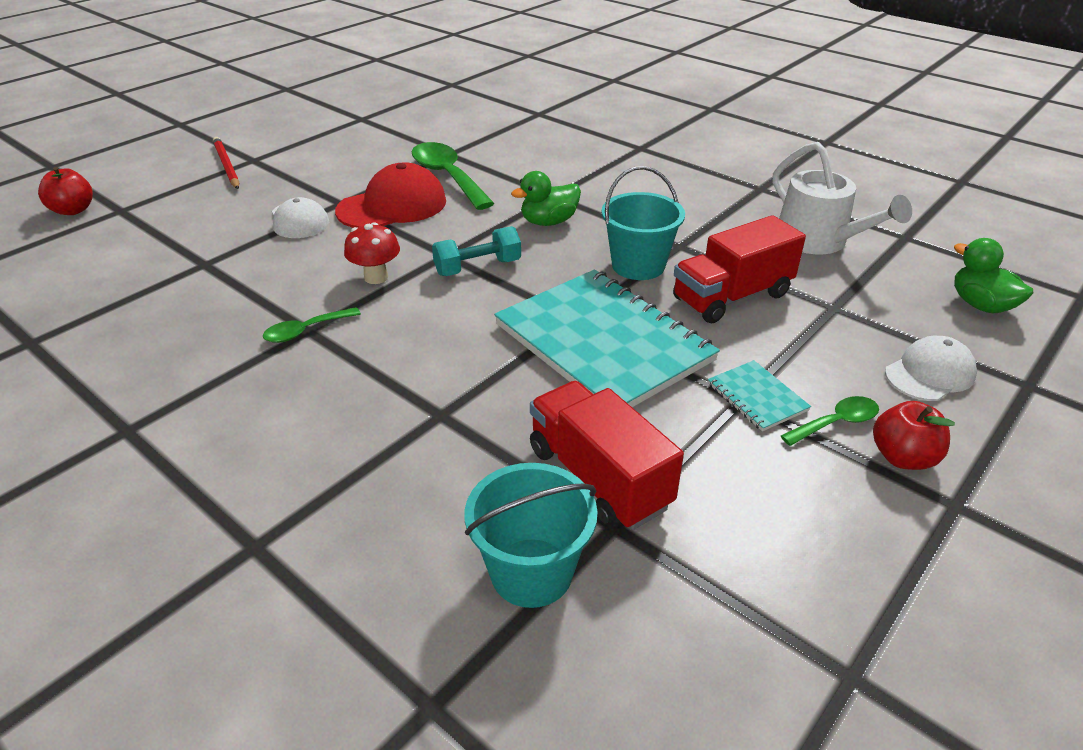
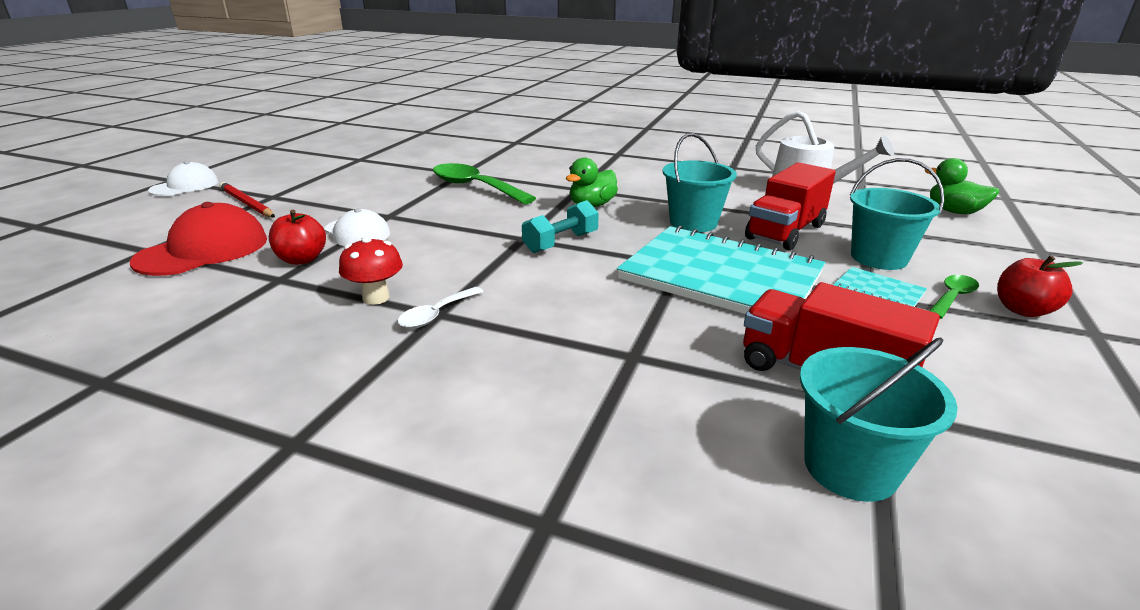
camera: 20 degrees left, 10 degrees down
red apple [38,167,93,215] -> red apple moved to [269,210,326,265]
green spoon [263,307,361,343] -> white spoon [397,287,484,328]
red cap [335,162,446,228] -> red cap moved to [130,202,267,276]
red mushroom [344,222,400,284] -> red mushroom moved to [339,236,403,305]
white cap [885,336,977,401] -> white cap moved to [148,161,219,196]
none -> turquoise bucket [850,158,944,270]

